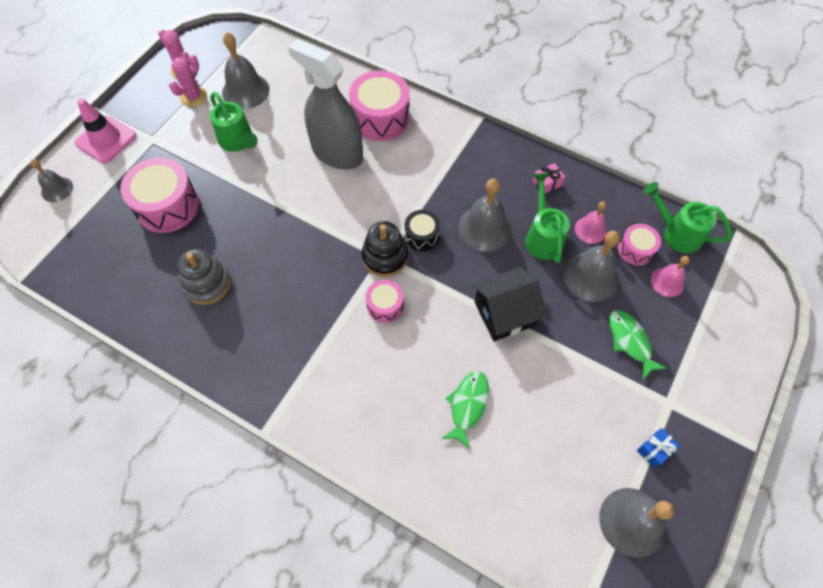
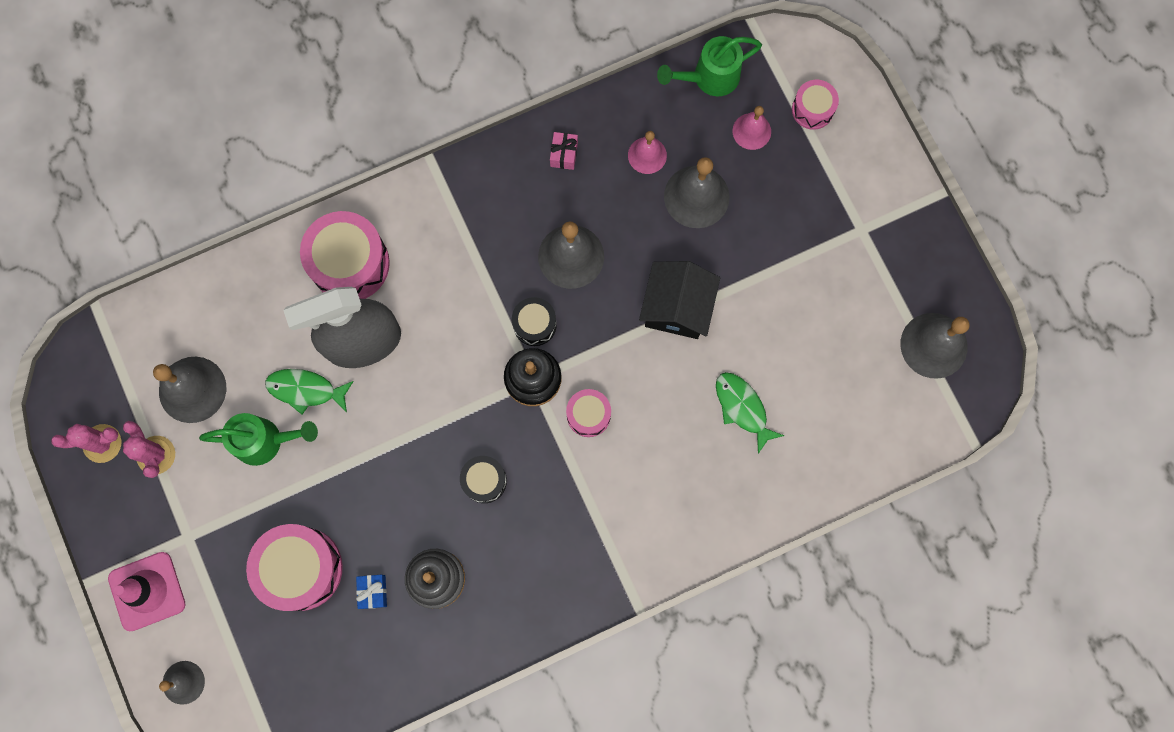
camera: 55 degrees left, 15 degrees up
green watering can [525,173,570,263] -> none
green fish [609,310,667,380] -> green fish moved to [265,369,354,415]
pink drum [618,224,661,266] -> pink drum moved to [792,80,839,130]
blue gift [637,428,680,468] -> blue gift moved to [356,575,387,609]
none -> black drum [460,456,507,503]

